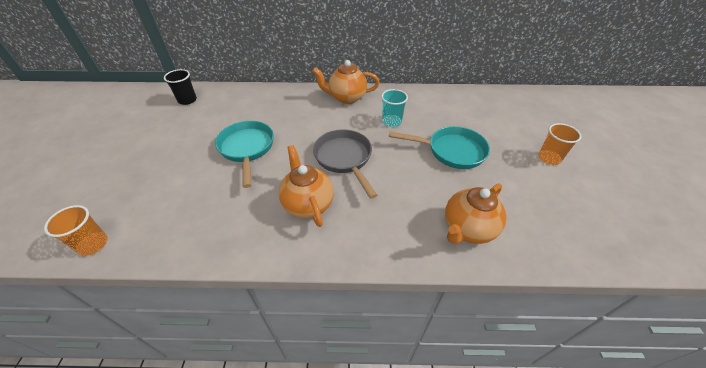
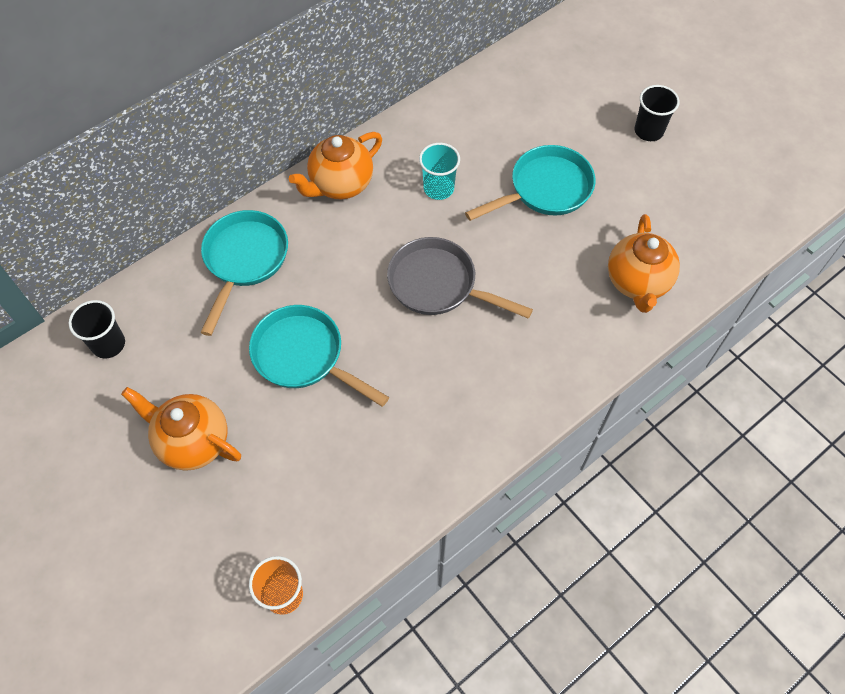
camera: 40 degrees left, 15 degrees up
orange teapot [278,145,334,227] -> orange teapot moved to [121,387,241,471]
orange cup [538,123,582,165] -> black cup [635,85,679,141]
none -> turquoise pan [200,210,288,336]

